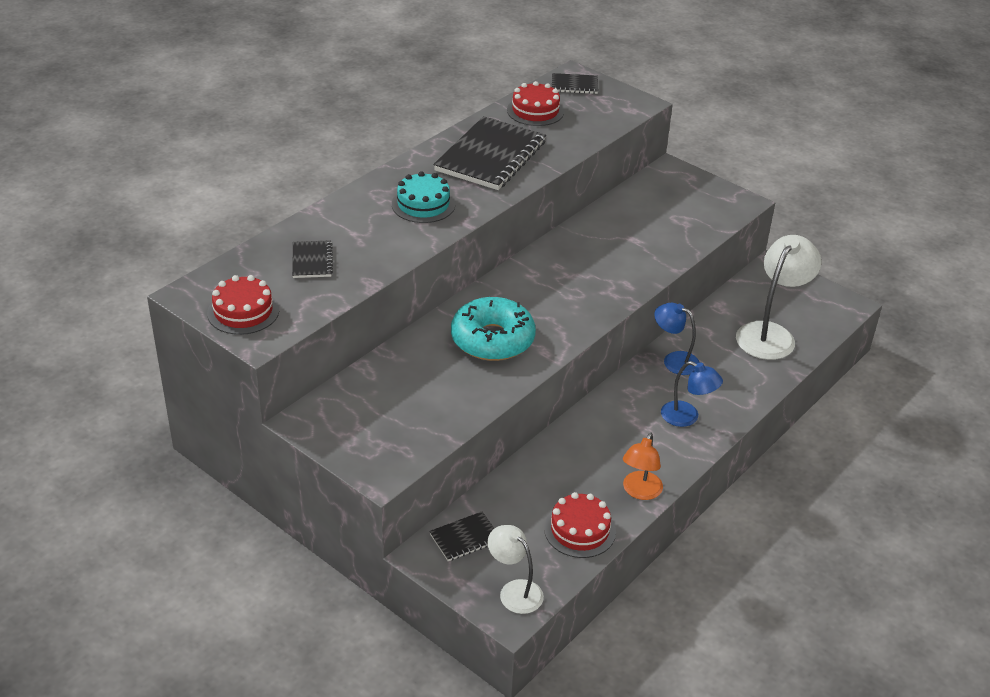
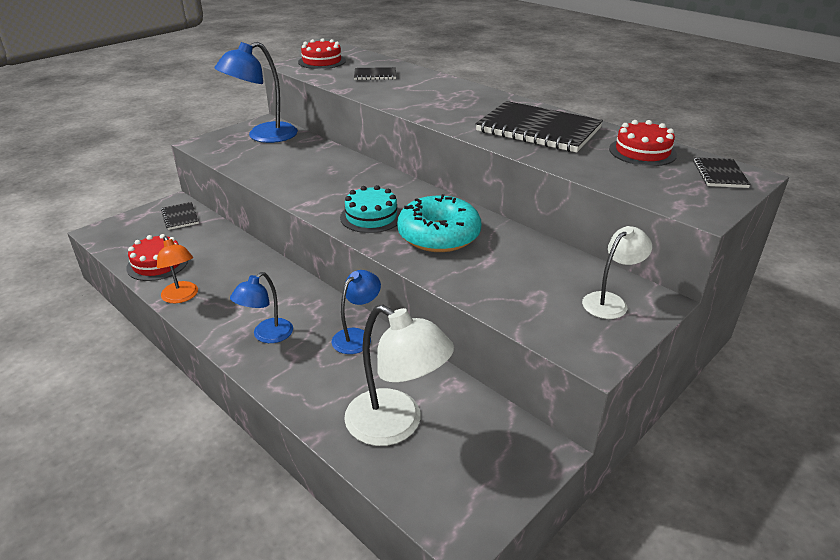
camera: 95 degrees right, 5 degrees down
turquoise cake [392,171,455,223] -> turquoise cake moved to [340,185,401,233]
turquoise donut [451,297,536,361] -> turquoise donut moved to [397,194,481,252]
white lamp [488,525,544,614] -> white lamp moved to [582,226,652,319]
orange lamp [623,433,663,500] -> orange lamp turned 150 degrees counterclockwise [157,236,198,303]
none -> blue lamp [214,42,298,143]

